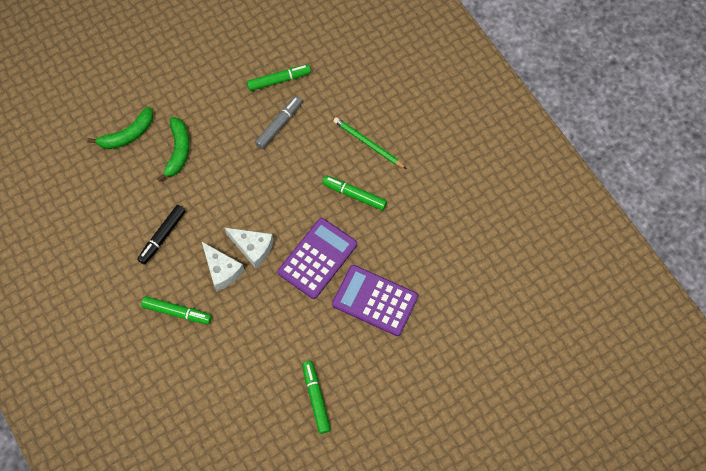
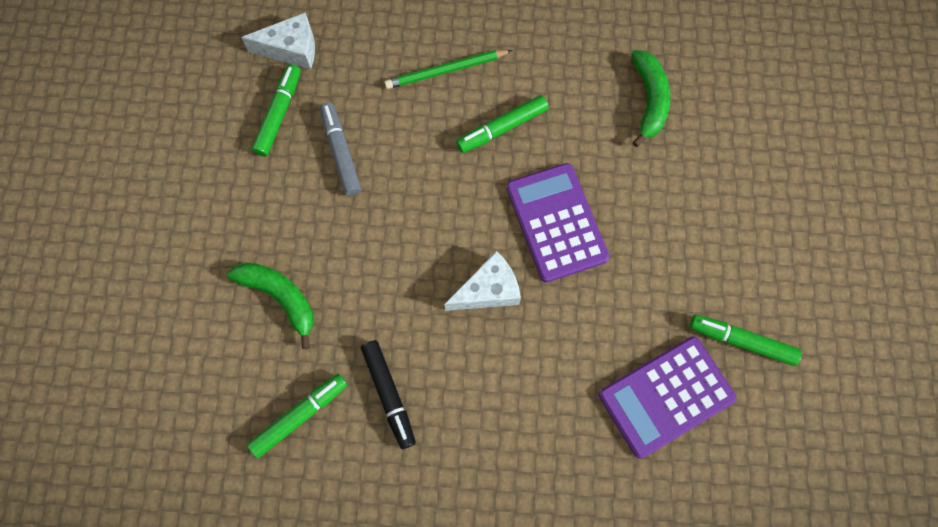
camera: 55 degrees left, 5 degrees up
green banana [87,107,153,149] -> green banana moved to [631,50,670,147]
green marker [141,296,212,324] -> green marker moved to [247,374,347,458]
white cheese [202,242,245,291] -> white cheese moved to [241,13,315,69]
purple calculator [332,265,418,336] -> purple calculator moved to [599,336,736,458]

